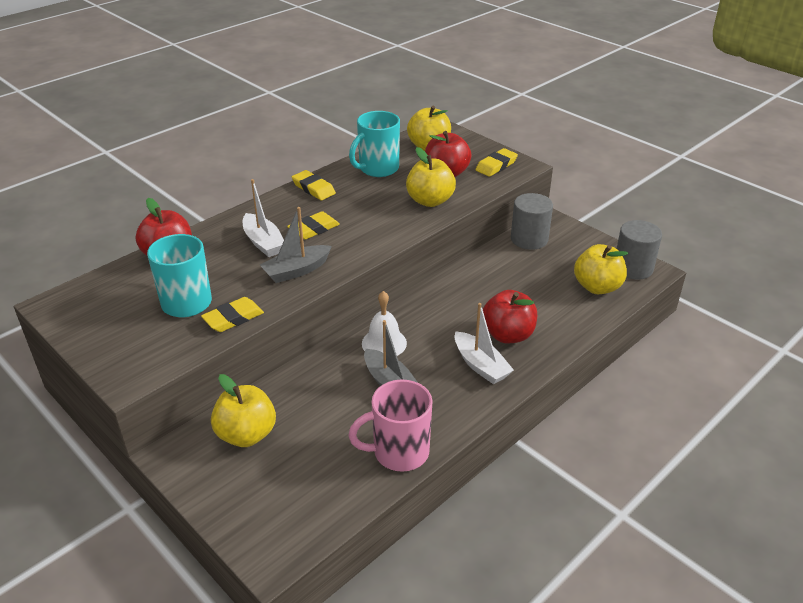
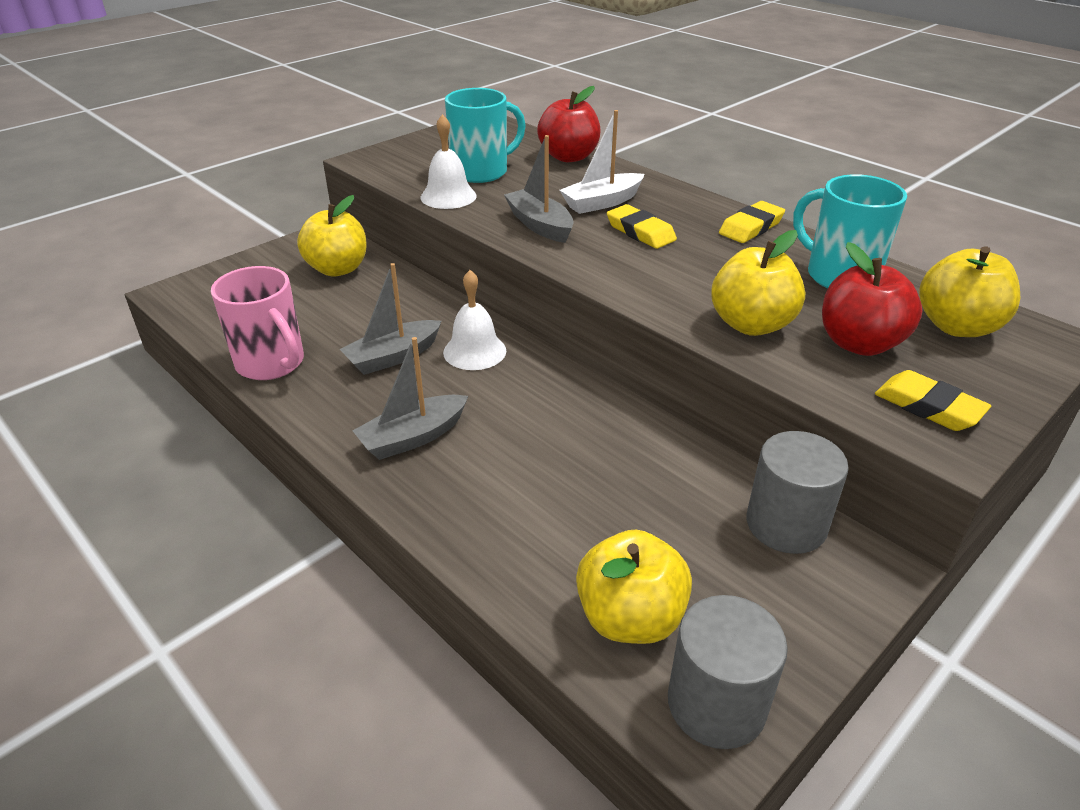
camera: 90 degrees right, 0 degrees up
yellow eraser [201,297,264,332] -> white bell [421,114,477,209]
pink mug [348,380,433,472] -> pink mug turned 150 degrees clockwise [211,266,304,380]
white boat [455,303,514,384] -> grey boat [353,337,468,460]
red apple [483,290,537,343] -> none

